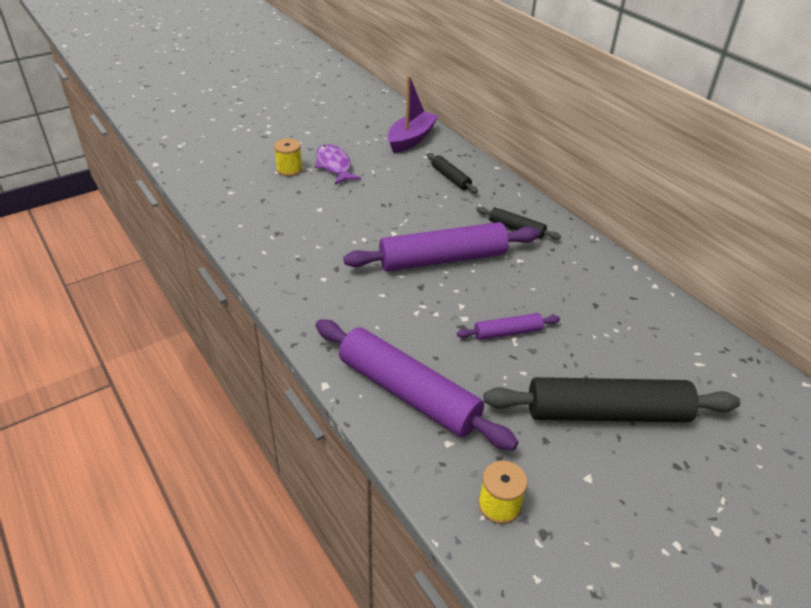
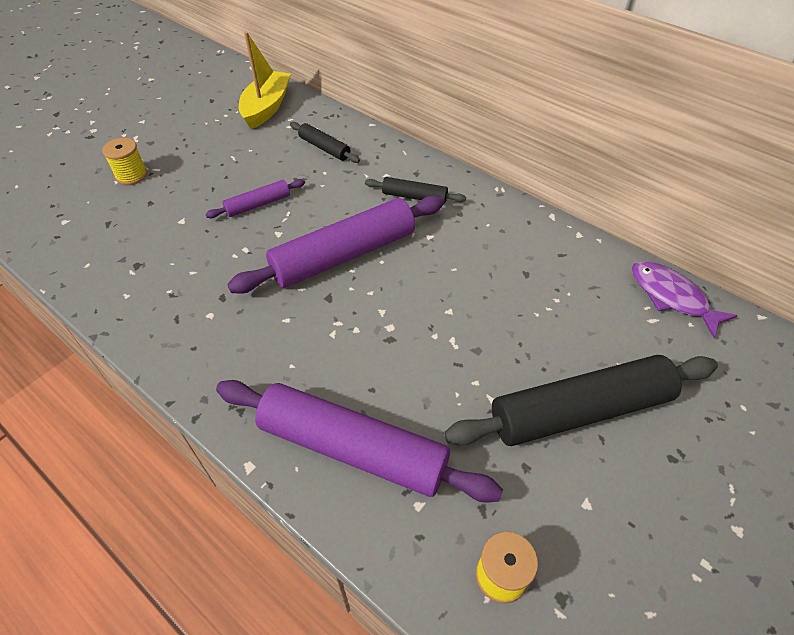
camera: 15 degrees left, 10 degrees up
purple fish [314,144,361,185] -> purple fish moved to [632,261,738,338]
purple boat [388,75,438,153] -> yellow boat [239,32,291,129]
purple rolling pin [457,313,560,340] -> purple rolling pin moved to [205,179,305,218]

